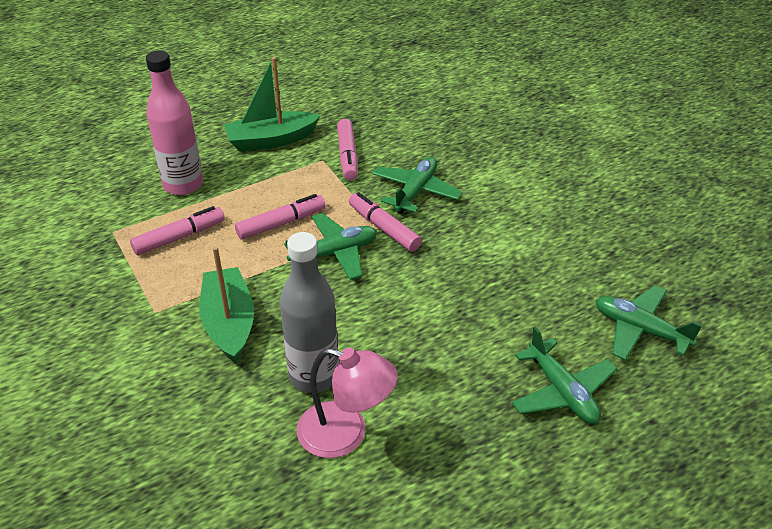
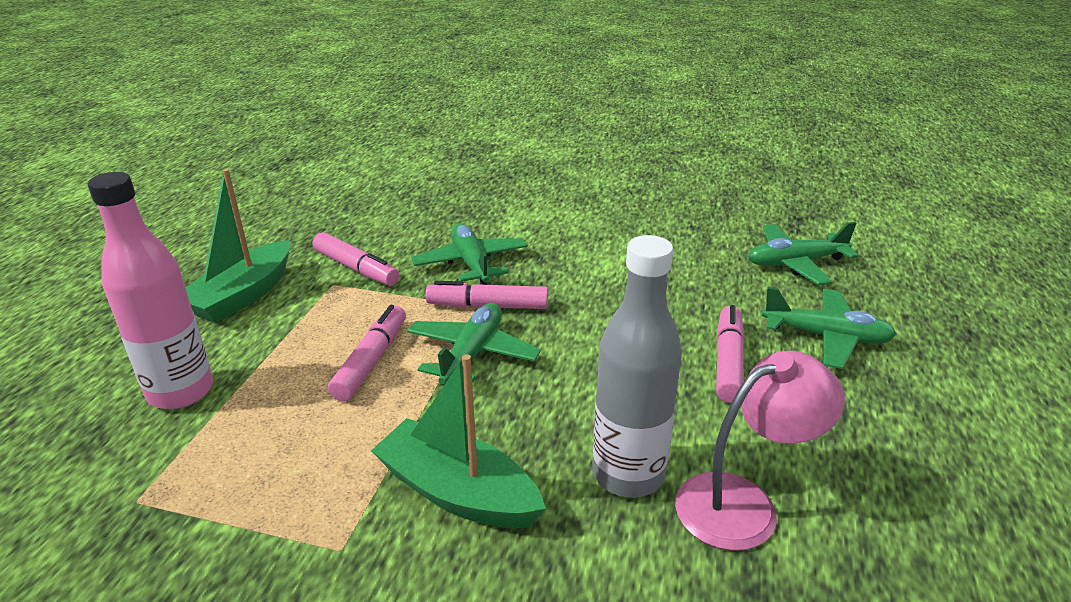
camera: 45 degrees left, 10 degrees down
pink marker [130,206,225,255] -> pink marker moved to [716,305,745,403]

